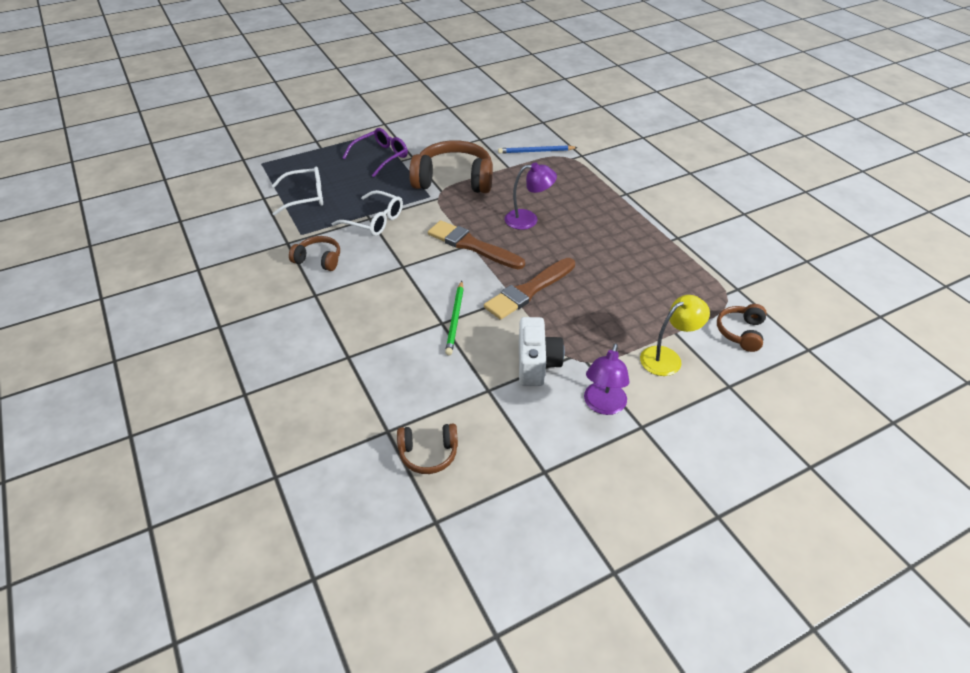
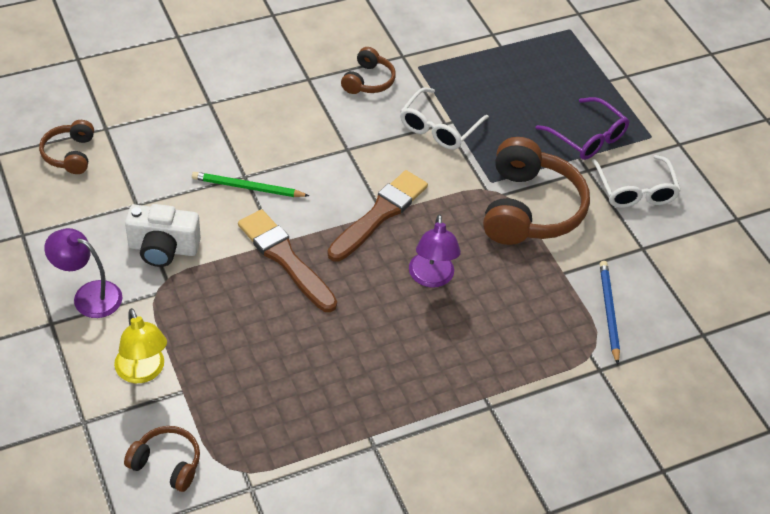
camera: 90 degrees right, 5 degrees up
white glasses [272,167,323,216] -> white glasses moved to [592,155,681,208]

